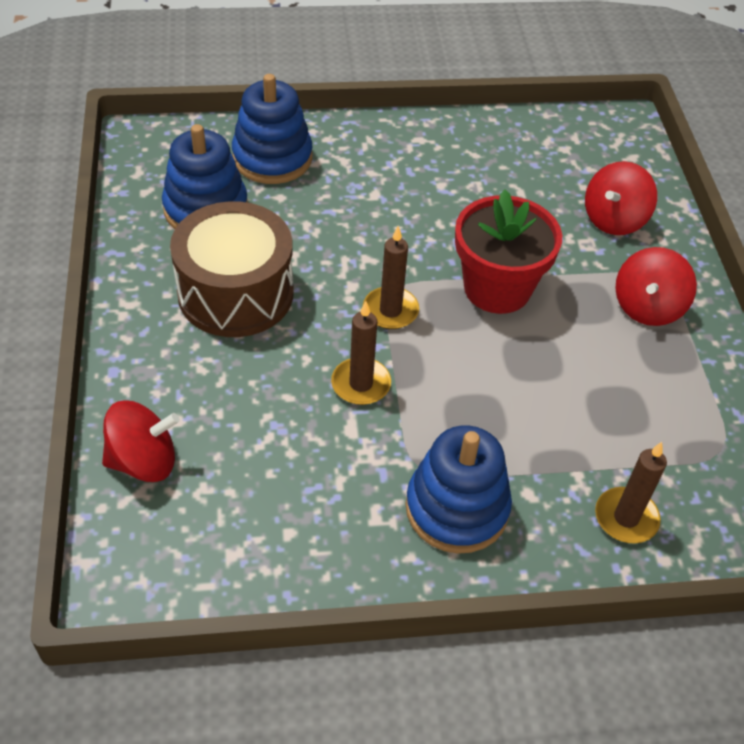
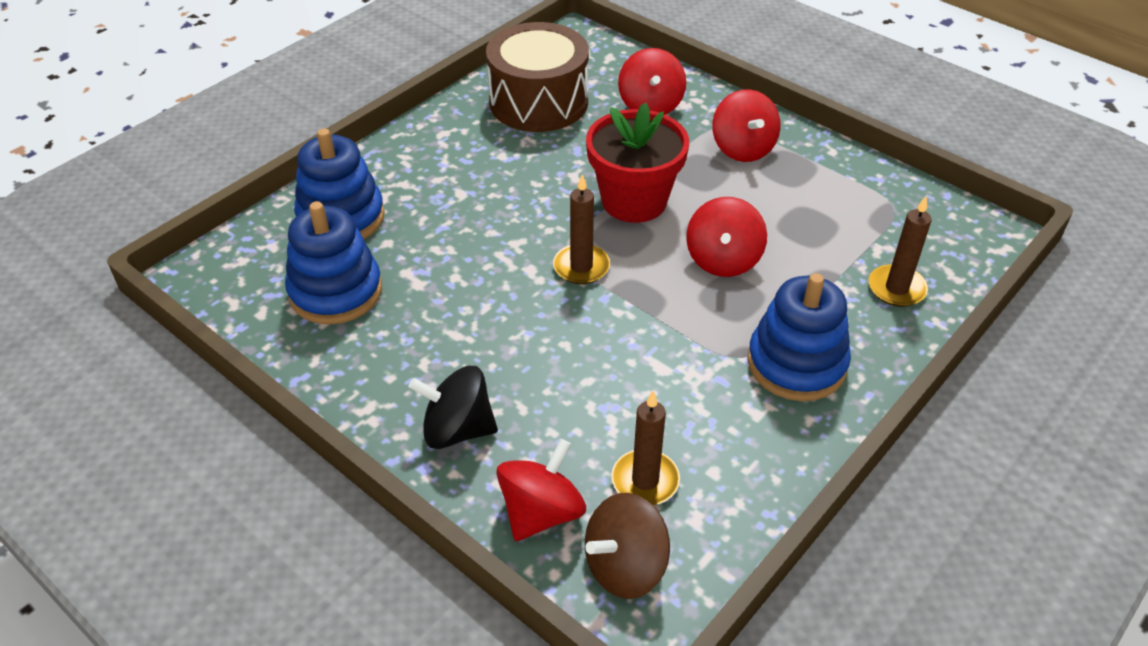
camera: 40 degrees left, 5 degrees down
brown drum [170,201,294,337] -> brown drum moved to [486,22,589,132]
brown candle [331,301,391,405] -> brown candle moved to [611,391,680,505]
none -> black spinning top [408,366,498,449]
none -> brown spinning top [585,493,670,599]
none -> red spinning top [686,197,767,277]

